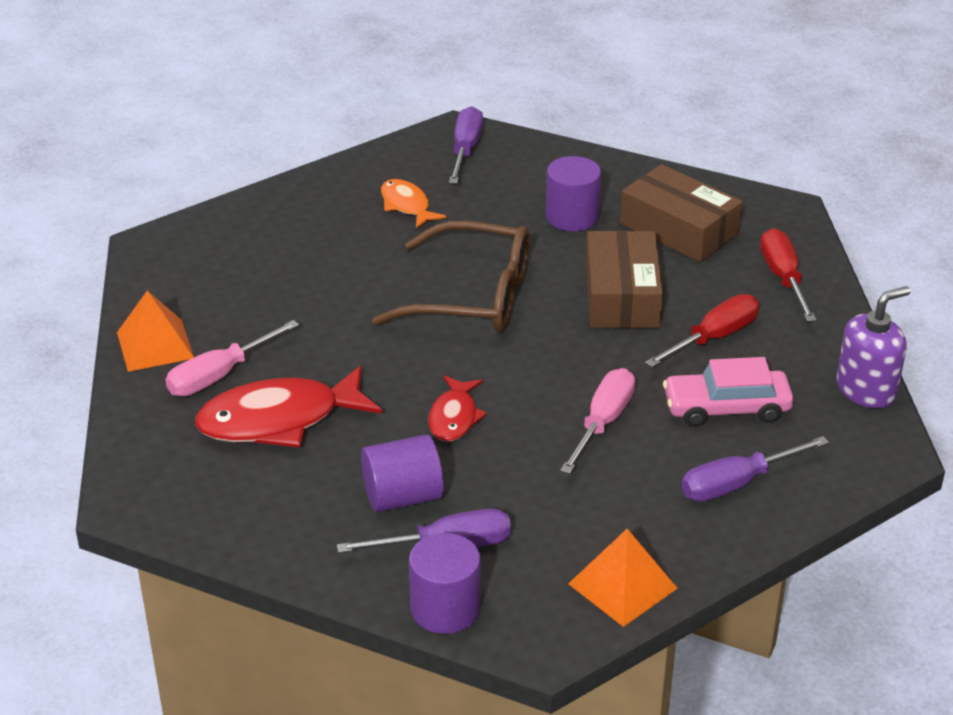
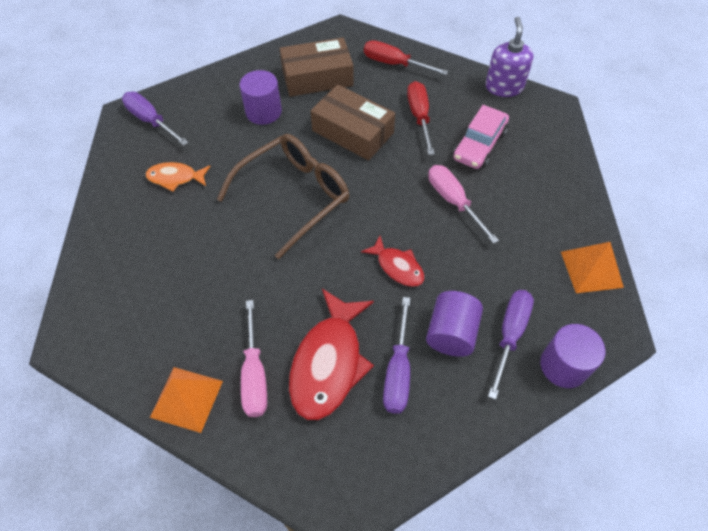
camera: 55 degrees left, 20 degrees up
purple screwdriver [681,436,829,501] -> purple screwdriver moved to [383,297,410,414]

